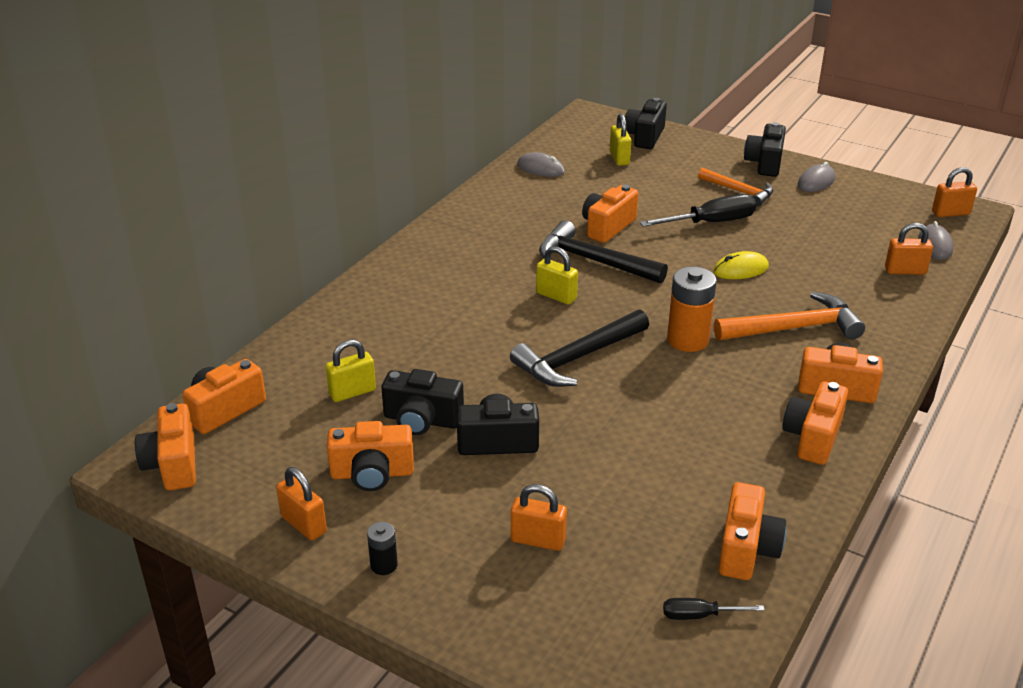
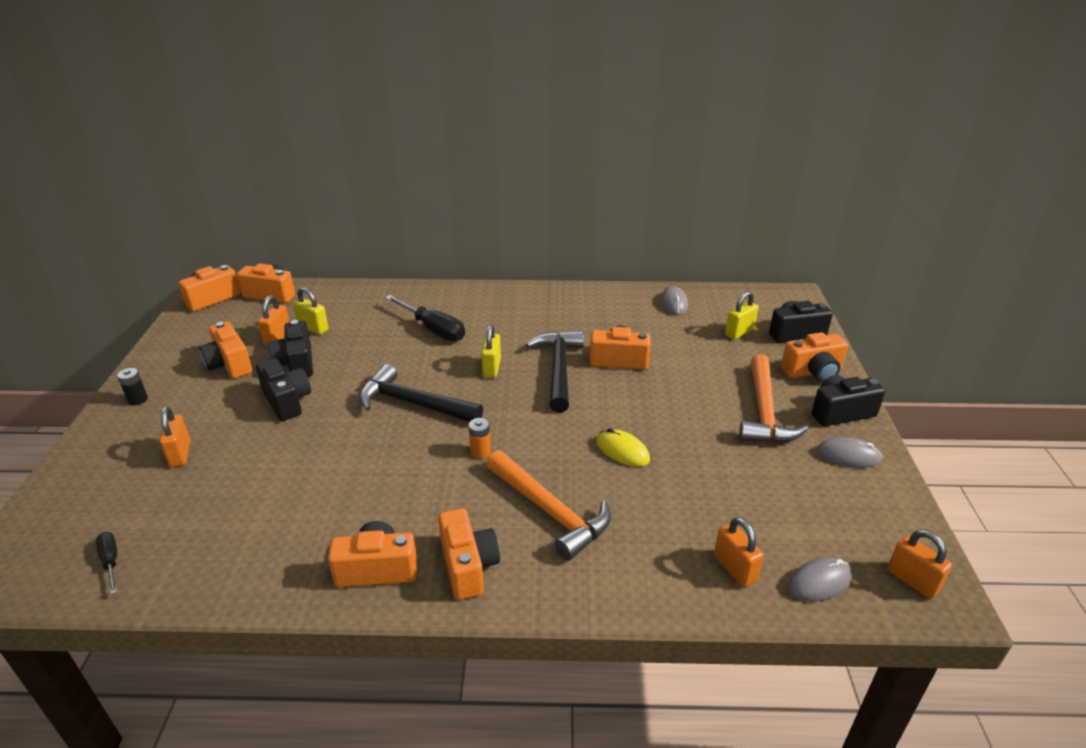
camera: 60 degrees right, 0 degrees up
orange padlock [276,467,327,541] -> orange padlock moved to [258,295,290,345]
black screwdriver [640,194,756,227] -> black screwdriver moved to [385,295,465,341]
orange battery [667,267,717,352] -> orange battery [469,418,491,458], size x0.51
orange hammer [698,168,773,207] -> orange hammer [739,354,808,443], size x1.53
orange camera [718,482,786,580] -> orange camera moved to [781,332,848,382]

